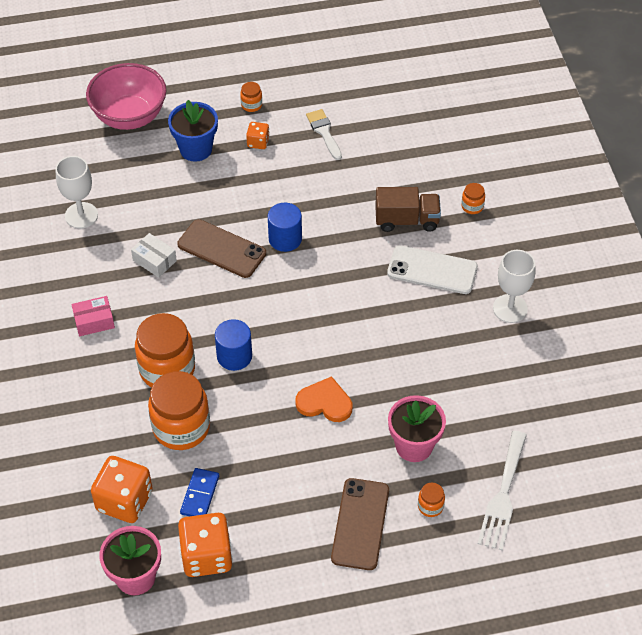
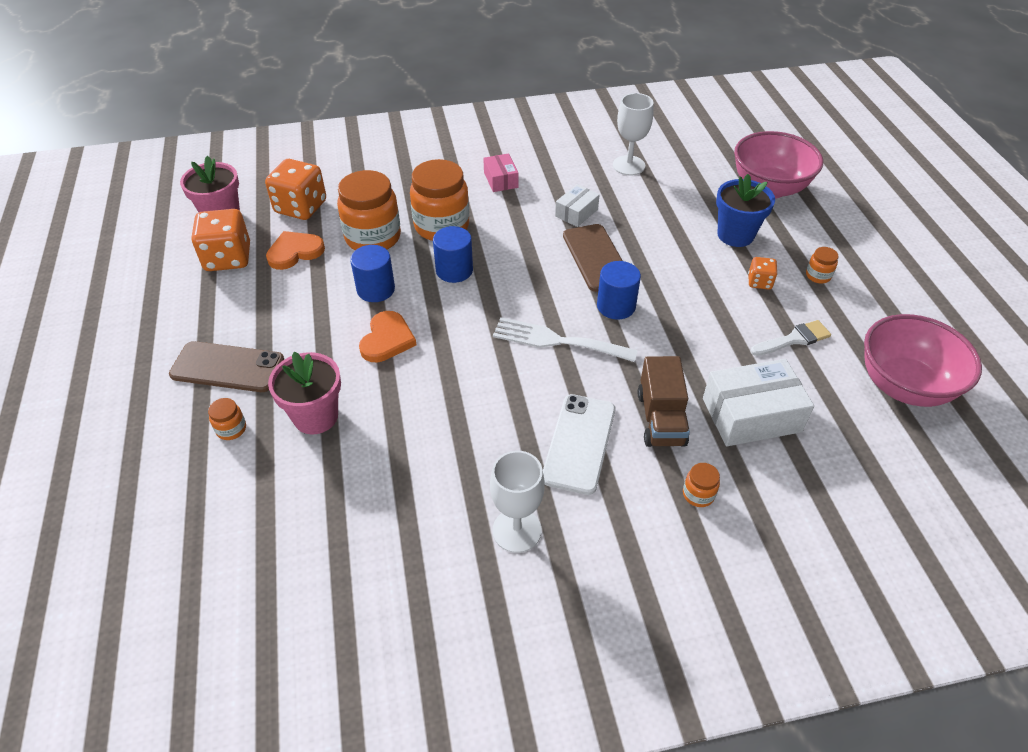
camera: 90 degrees right, 5 degrees down
brown phone [177,219,266,278] -> brown phone turned 45 degrees counterclockwise [563,224,623,292]
blue domino [180,468,219,516] -> orange heart [266,231,325,270]
white fork [478,431,527,551] -> white fork moved to [493,317,638,362]
none -> blue cylinder [350,245,395,302]
none -> white box [703,359,814,446]
none -> pink bowl [864,314,982,407]

